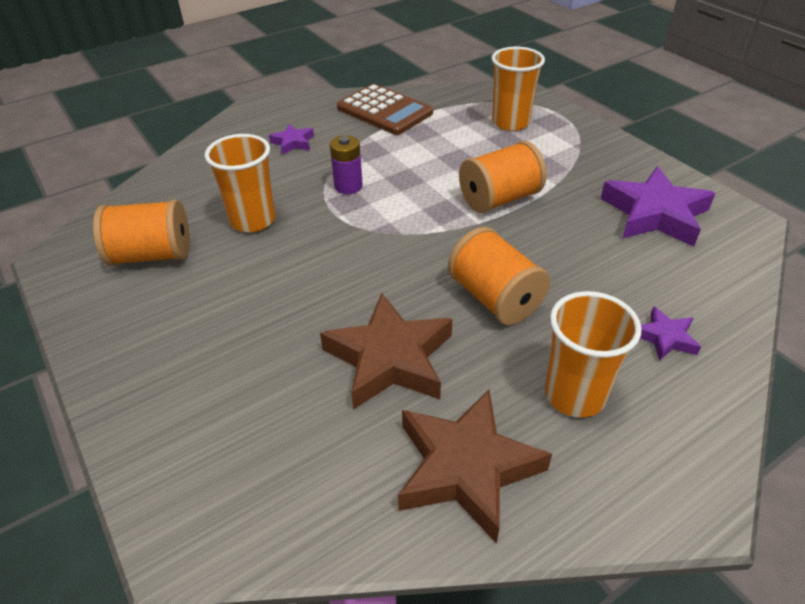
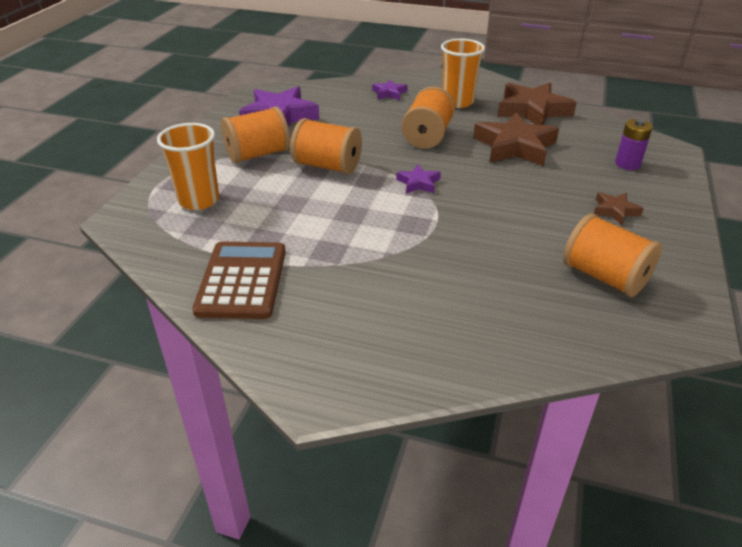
camera: 130 degrees left, 5 degrees down
orange cup [205,134,275,232] -> none
purple star [269,124,314,155] -> purple star moved to [396,164,441,194]
purple battery [330,135,363,194] -> purple battery moved to [615,119,652,170]
none -> orange spool [221,106,290,163]
none -> brown star [594,192,644,225]

